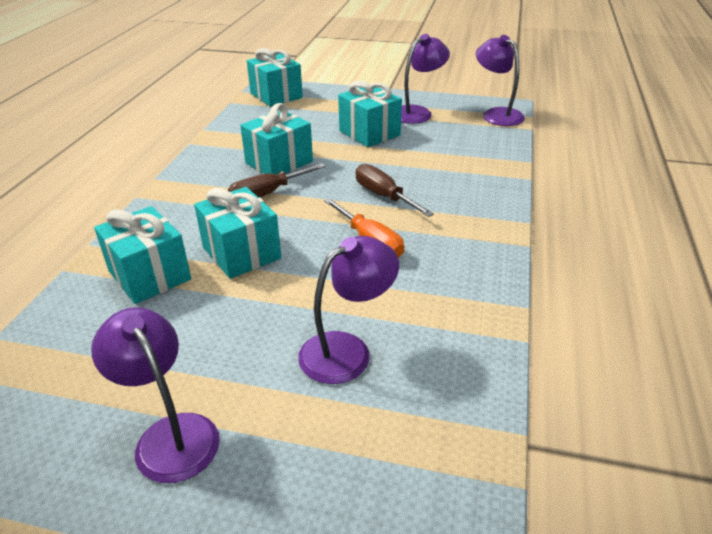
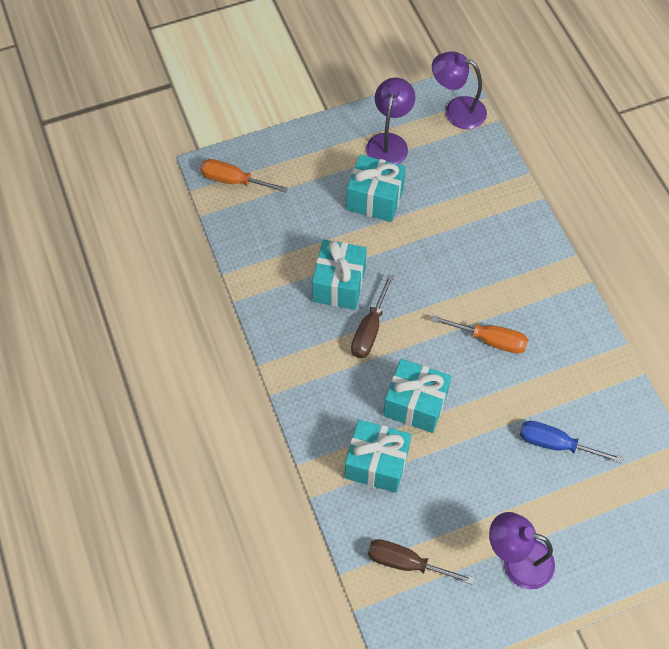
camera: 35 degrees left, 25 degrees up
turquoise gift [247,48,303,107] -> orange screwdriver [200,159,288,193]
purple lamp [298,236,399,384] -> blue screwdriver [520,421,623,463]
brown screwdriver [356,164,434,217] -> brown screwdriver moved to [368,539,475,585]

